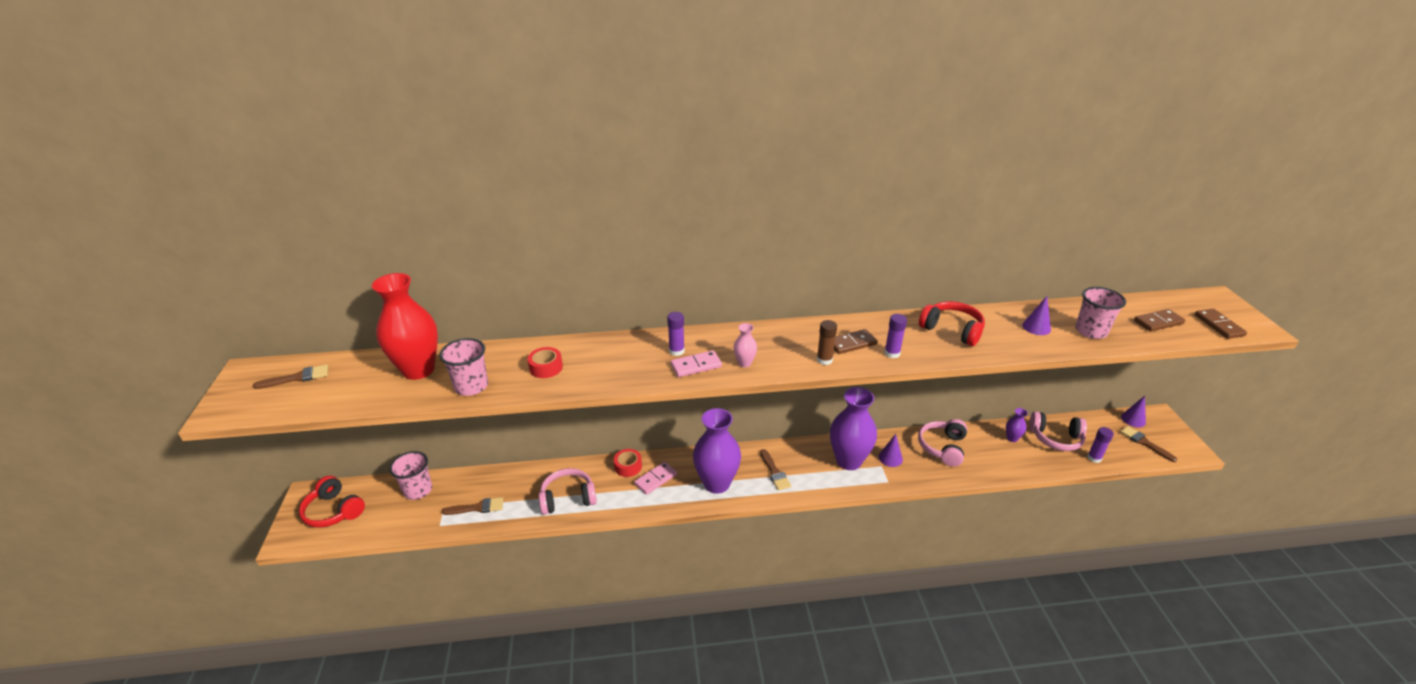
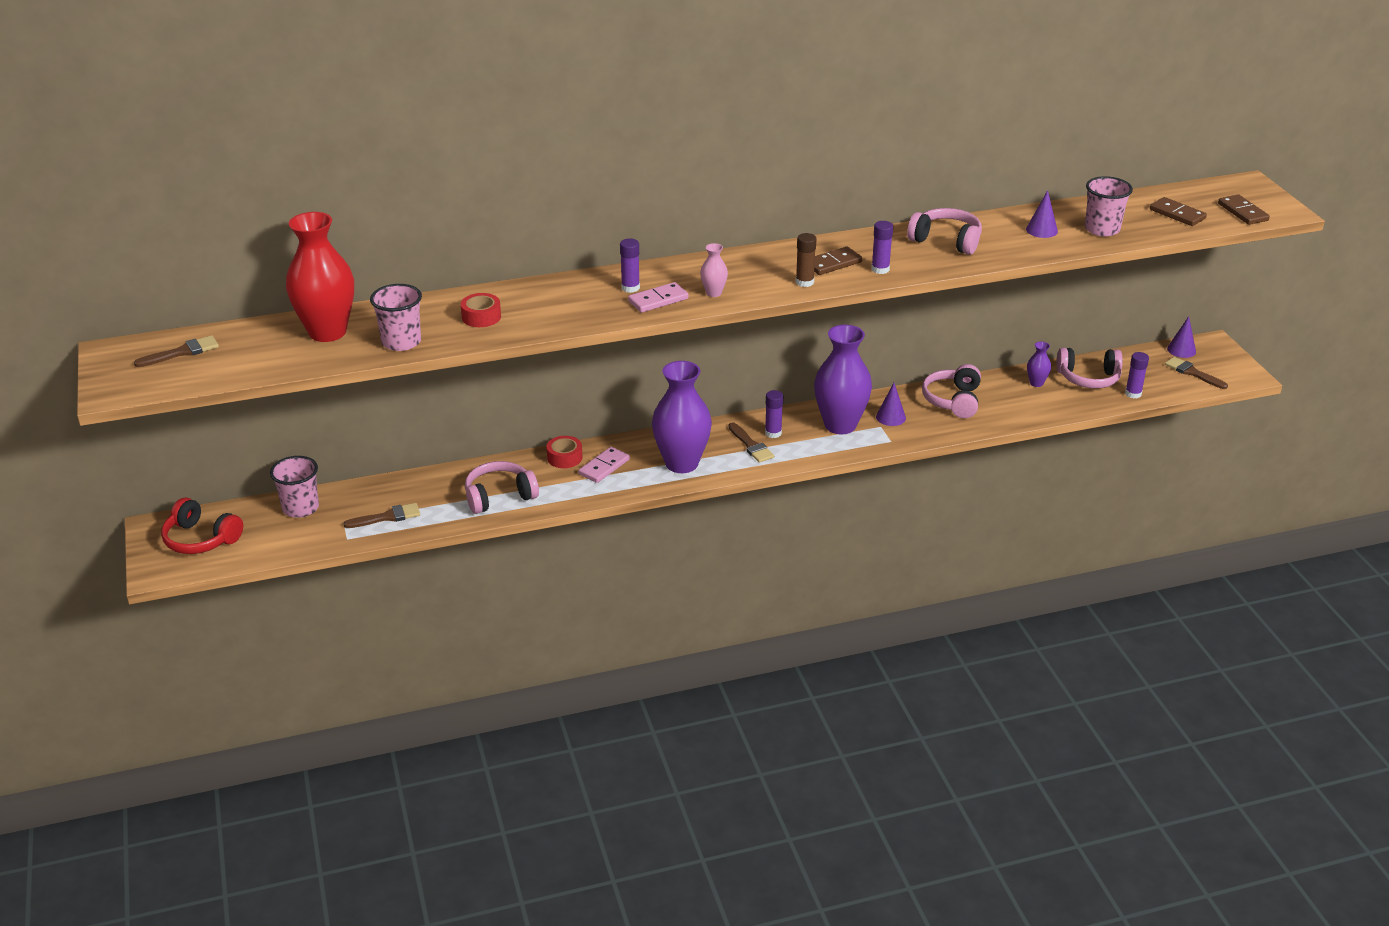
camera: 10 degrees left, 0 degrees up
red headphones [919,301,985,346] -> pink headphones [907,208,982,255]
brown domino [1134,309,1185,332] -> brown domino turned 75 degrees clockwise [1150,197,1207,226]
none -> purple glue stick [765,390,783,438]

